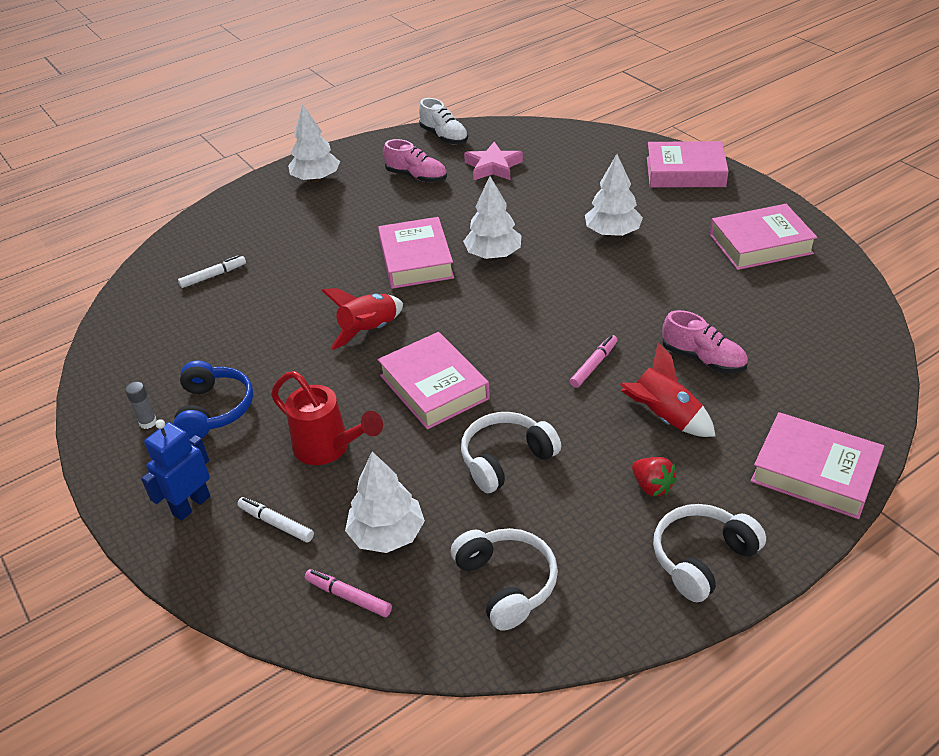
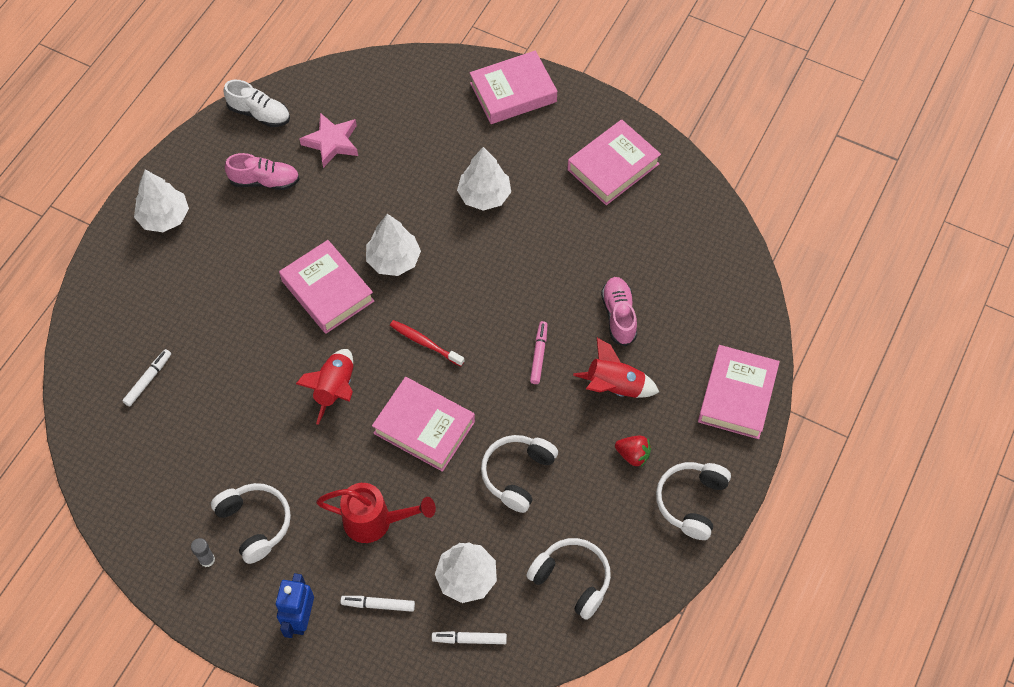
camera: 30 degrees left, 20 degrees up
blue headphones [174,360,253,439] -> white headphones [211,483,291,564]
pink marker [305,569,392,617] -> white marker [432,631,507,644]
pink shoe [662,310,748,373] -> pink shoe turned 105 degrees counterclockwise [601,277,637,346]
pink book [751,412,884,519] -> pink book turned 75 degrees counterclockwise [698,345,780,439]
none -> red toothbrush [390,320,464,367]

